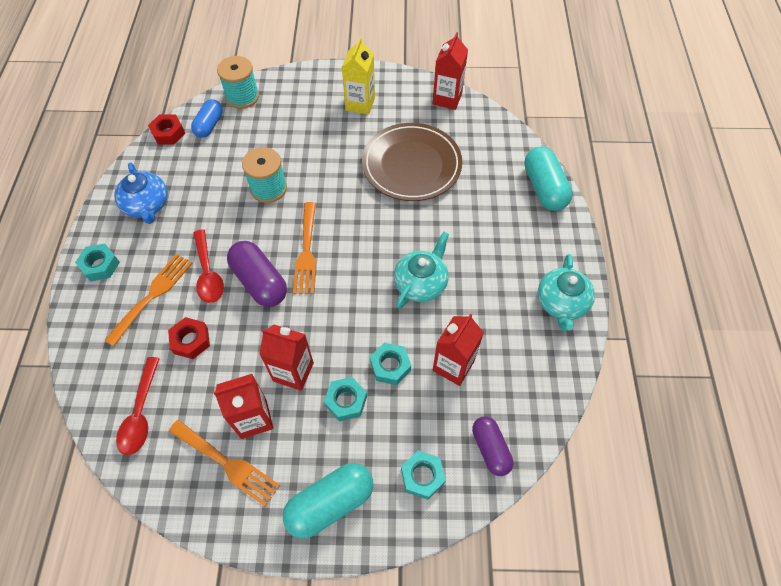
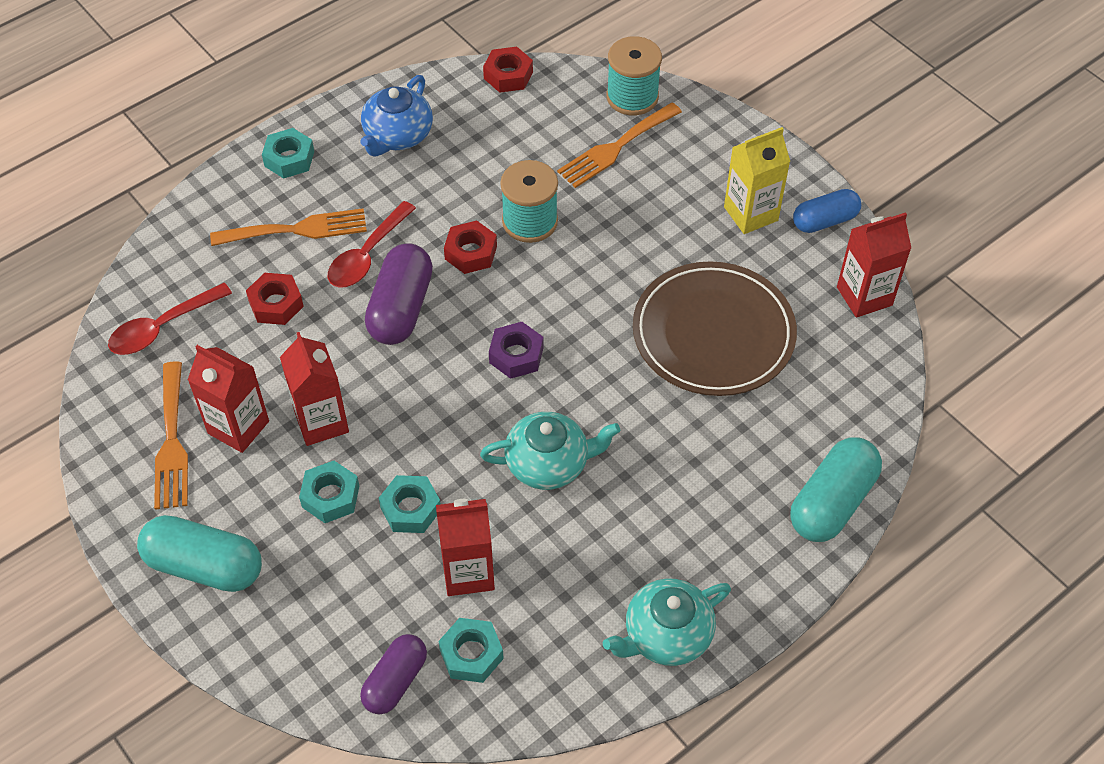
camera: 50 degrees right, 5 degrees down
blue capsule [191,99,223,138] -> blue capsule moved to [793,189,861,233]
orange fork [293,202,316,294] -> orange fork moved to [557,103,682,188]
turquoise nut [401,450,446,500] -> turquoise nut moved to [438,618,504,683]
none -> red nut [444,221,497,274]
none -> purple nut [489,322,544,379]

